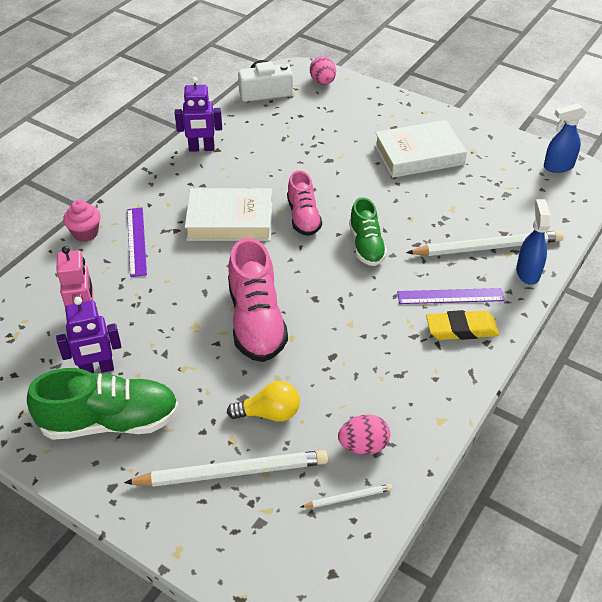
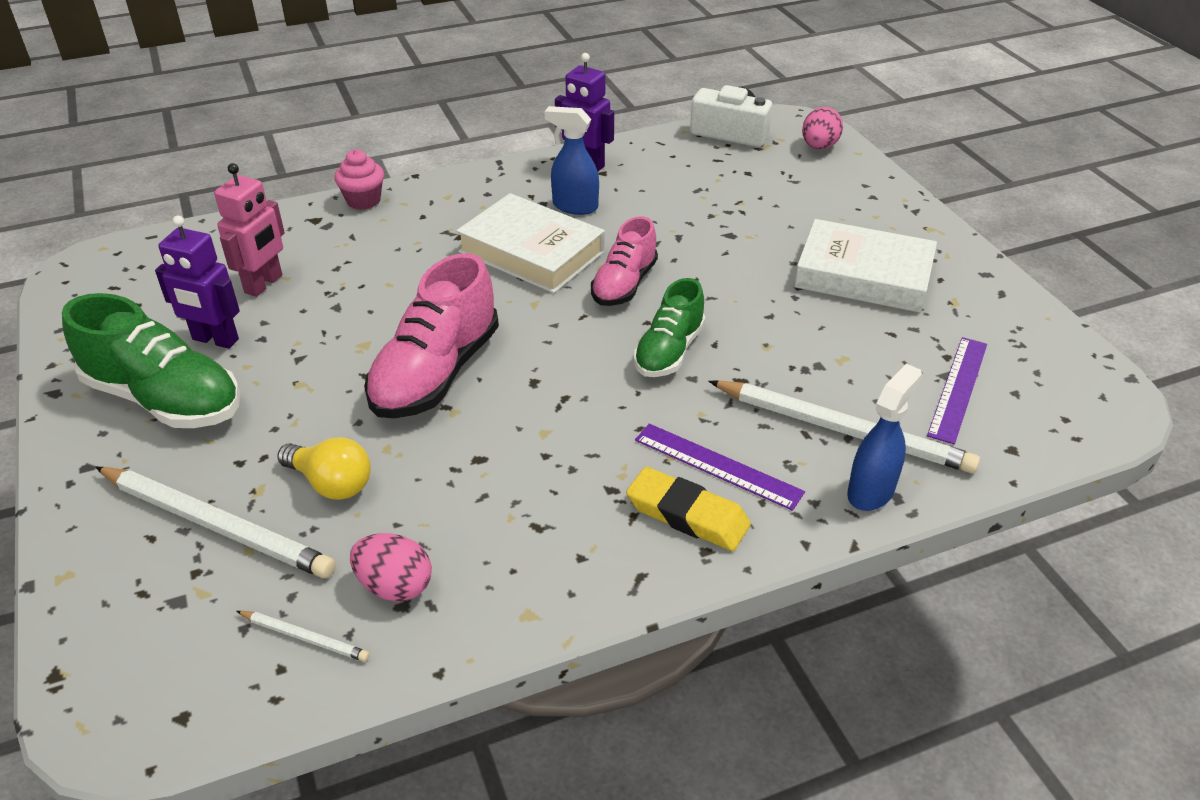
camera: 35 degrees right, 5 degrees down
purple ruler [127,208,147,277] -> purple ruler moved to [927,337,987,444]
blue spray bottle [544,103,587,173] -> blue spray bottle moved to [544,106,599,215]

